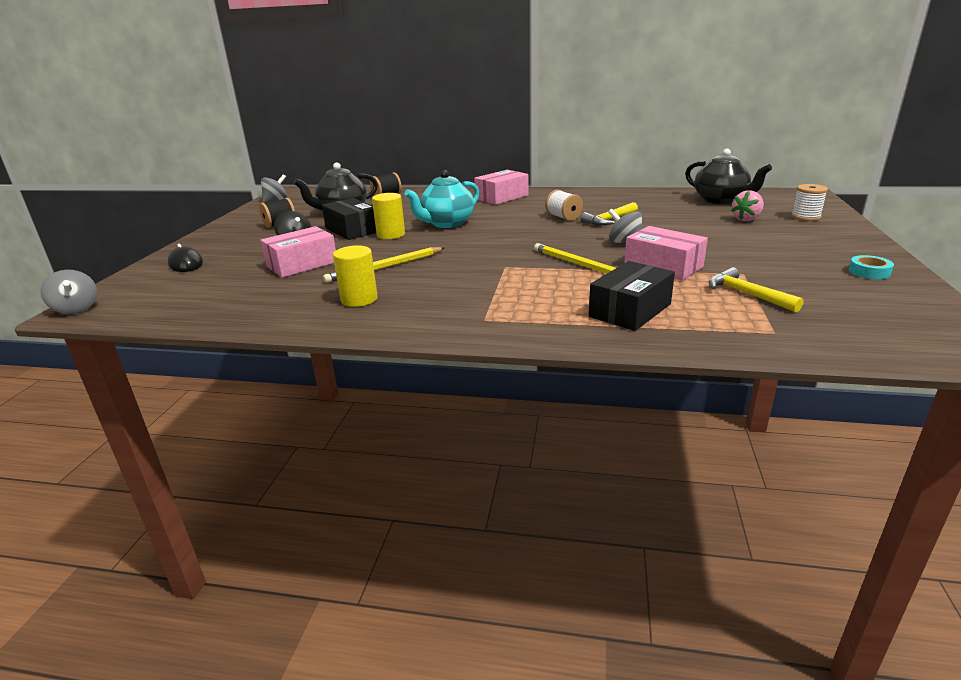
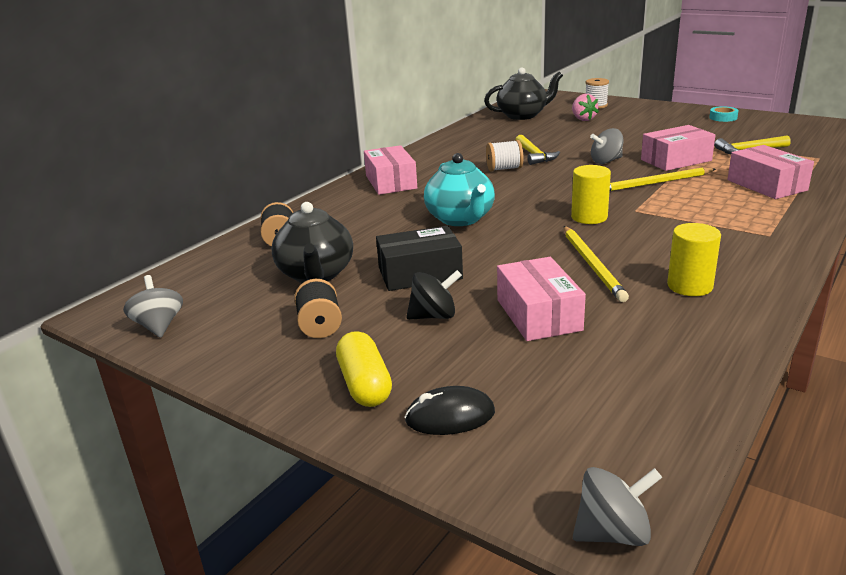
camera: 65 degrees left, 0 degrees up
yellow cylinder [372,193,405,239] -> yellow cylinder moved to [571,165,611,224]
black box [589,261,675,331] -> pink box [727,145,814,199]
none -> yellow capsule [336,331,392,407]

